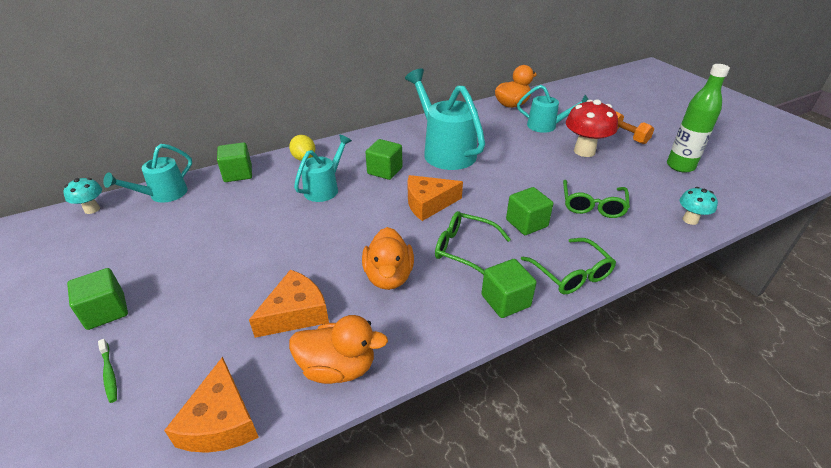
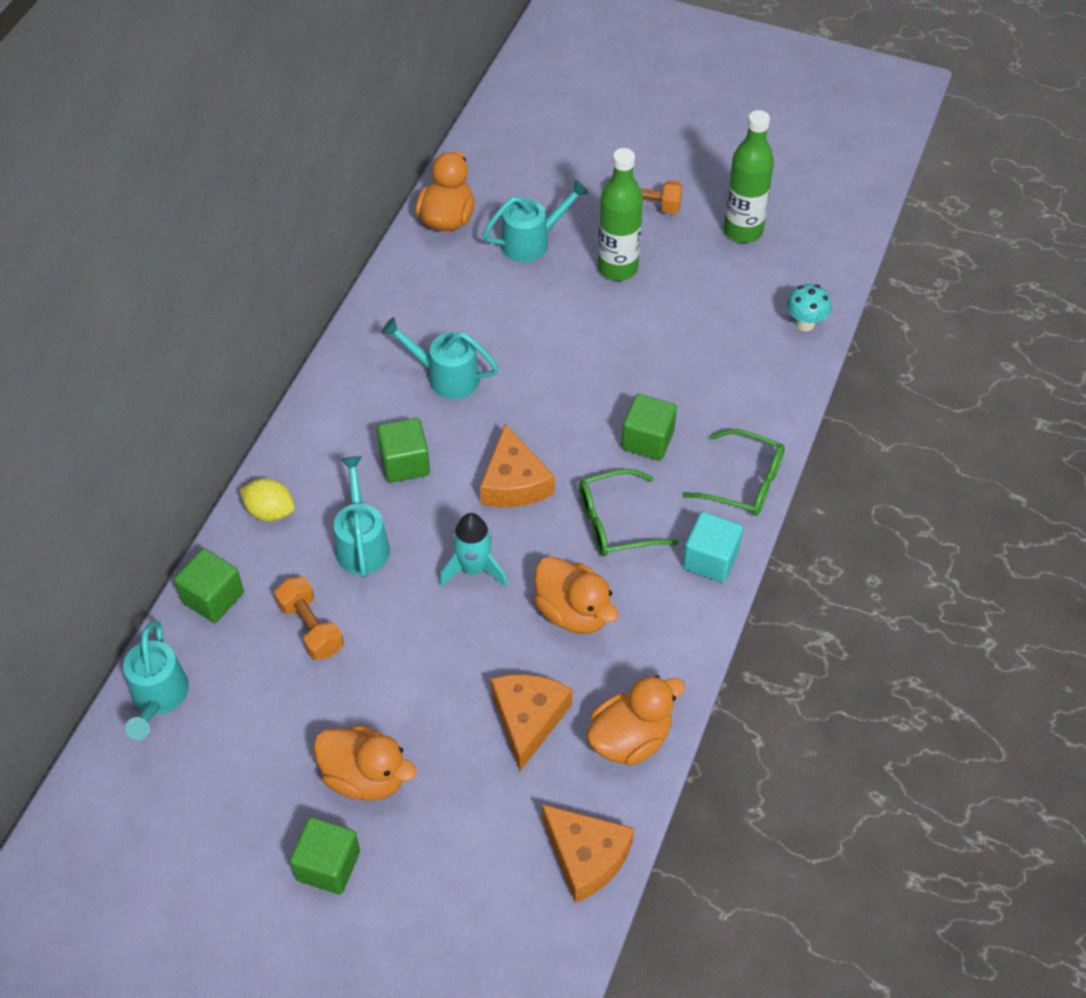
camera: 40 degrees left, 15 degrees up
turquoise mushroom [63,178,102,214] -> none
green toothbrush [98,339,117,403] -> none
turquoise watering can [405,69,485,170] -> turquoise watering can [381,317,499,399], size x0.59
orange cheese [408,175,463,221] -> orange cheese turned 45 degrees counterclockwise [480,424,555,507]
green cube [481,259,537,318] -> turquoise cube [683,512,743,583]
green glasses [563,180,630,218] -> none
red mushroom [566,99,618,157] -> green bottle [598,148,643,281]
none -> orange dumbbell [275,576,344,660]
none -> orange duck [313,725,417,801]
none -> turquoise rocket [439,513,507,588]

